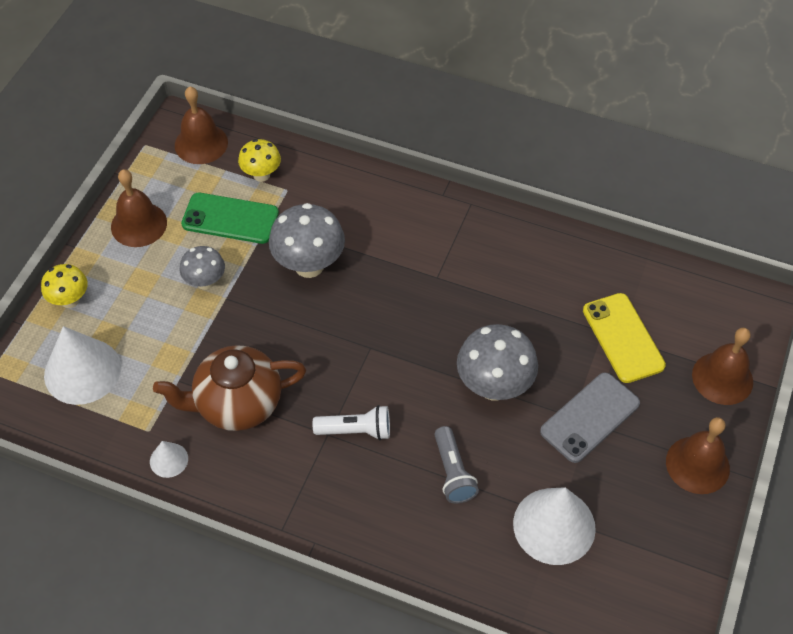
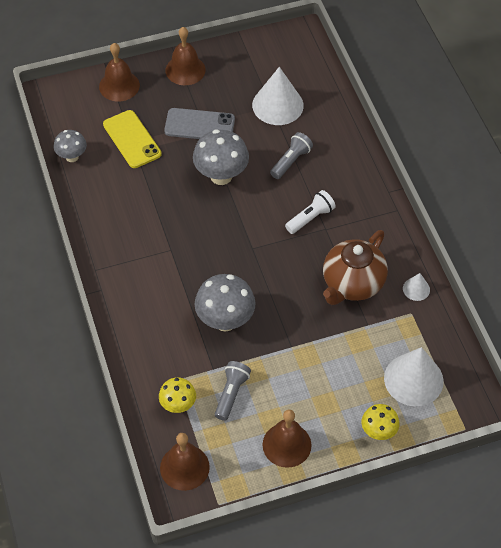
camera: 130 degrees left, 0 degrees up
brown teapot [153,345,306,431] -> brown teapot turned 90 degrees clockwise [323,230,388,305]
grey mushroom [180,246,225,290] -> grey mushroom moved to [54,130,87,162]
green phone [181,193,279,244] -> grey flashlight [215,361,251,421]
white flashlight [313,405,390,440] -> white flashlight turned 90 degrees clockwise [285,190,336,234]
yellow phone [583,293,666,383] -> yellow phone turned 60 degrees counterclockwise [103,110,162,168]

